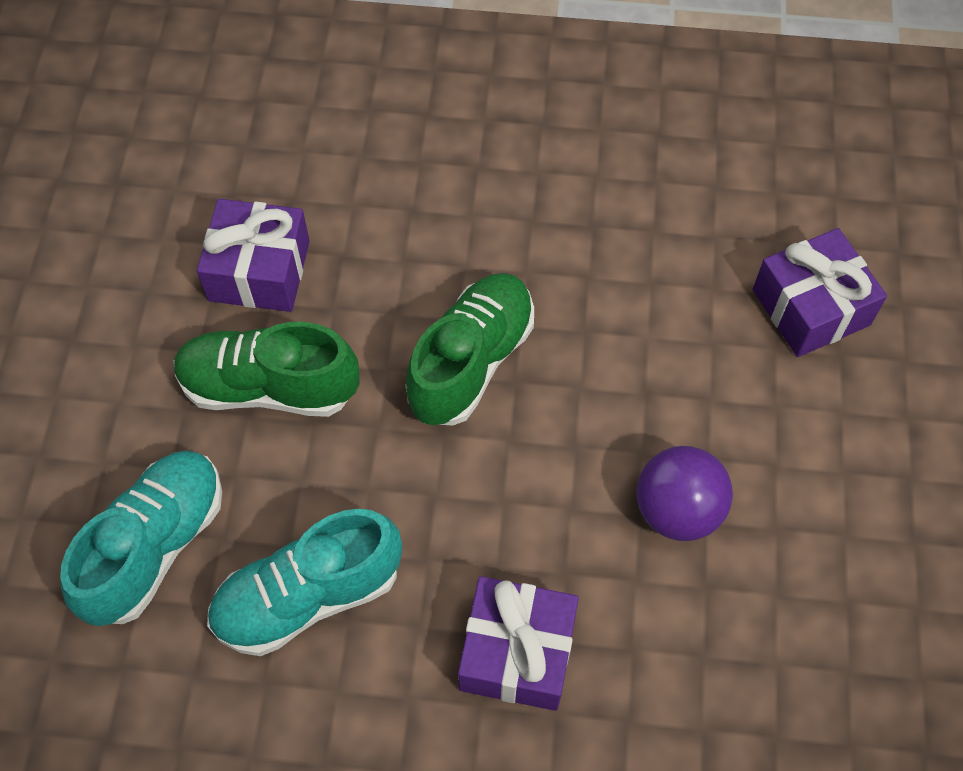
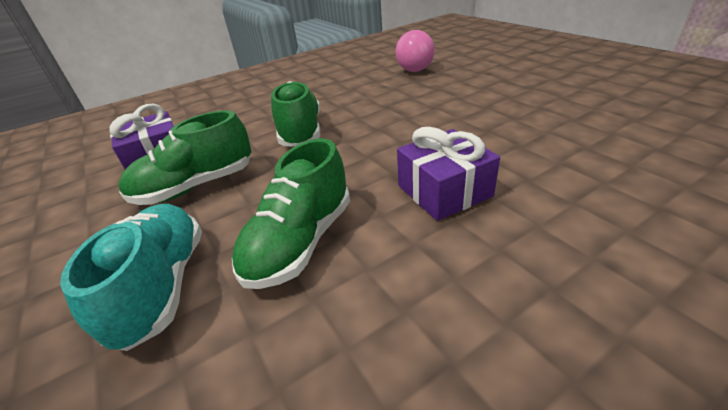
camera: 35 degrees left, 25 degrees down
turquoise shoe [207,509,402,656] -> green shoe [232,139,350,289]
purple ball [637,446,733,541] -> none
purple gift [753,228,887,357] -> pink ball [396,30,435,72]

